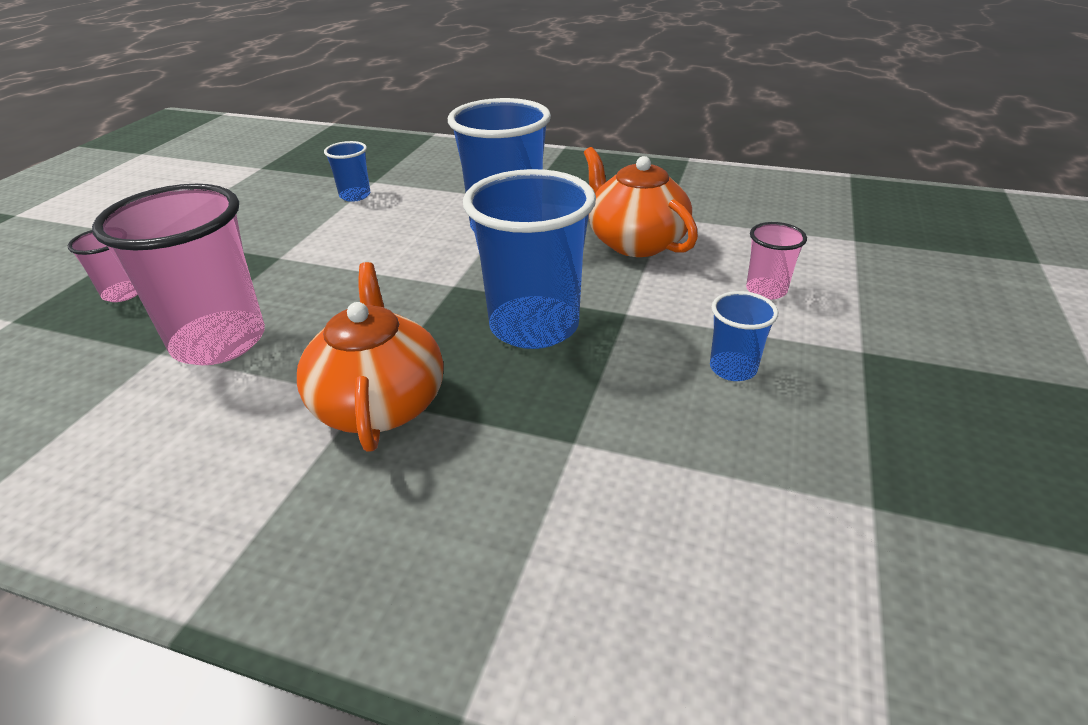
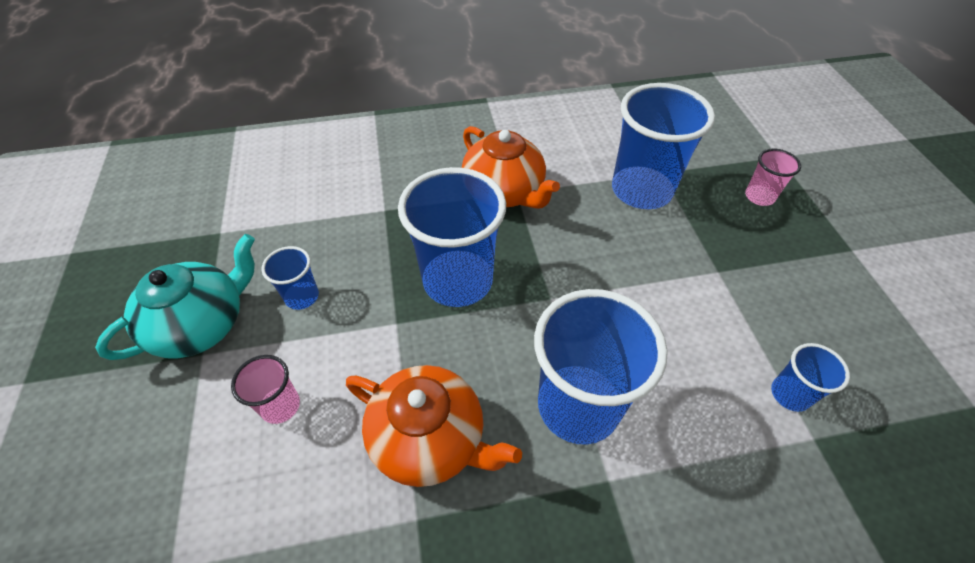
camera: 150 degrees right, 15 degrees up
pink cup [92,184,265,365] -> blue cup [612,83,715,209]
none -> turquoise teapot [95,234,255,360]

